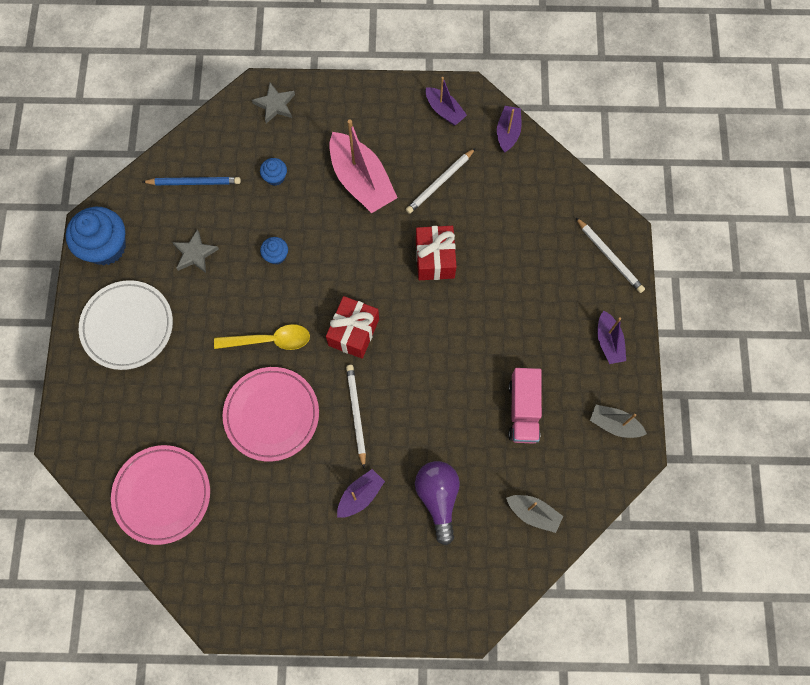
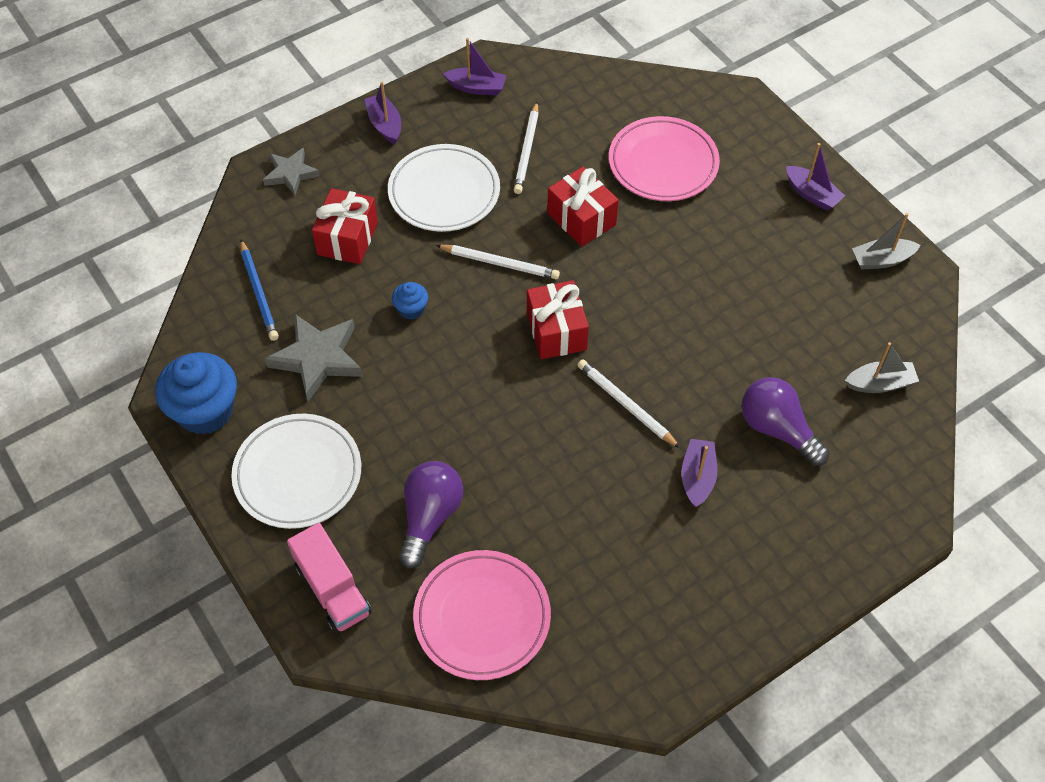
camera: 35 degrees left, 15 degrees down
blue pencil [143,177,241,185] -> blue pencil turned 105 degrees clockwise [240,240,279,341]
grey star [172,229,219,273] -> grey star [265,314,363,401], size x1.58
yellow spoon [214,324,310,350] -> none
pink plate [223,367,319,462] -> pink plate moved to [609,116,720,201]
blue cupcake [260,158,287,186] -> red gift [312,188,378,264]
pink boat [329,120,397,213] -> white plate [388,144,500,232]
purple boat [497,106,521,153] -> purple boat moved to [365,82,401,144]
pink truck [508,368,542,444] -> pink truck moved to [287,523,372,633]
white pencil [576,218,645,293] -> white pencil moved to [436,245,560,279]
none -> purple light bulb [399,461,463,569]

